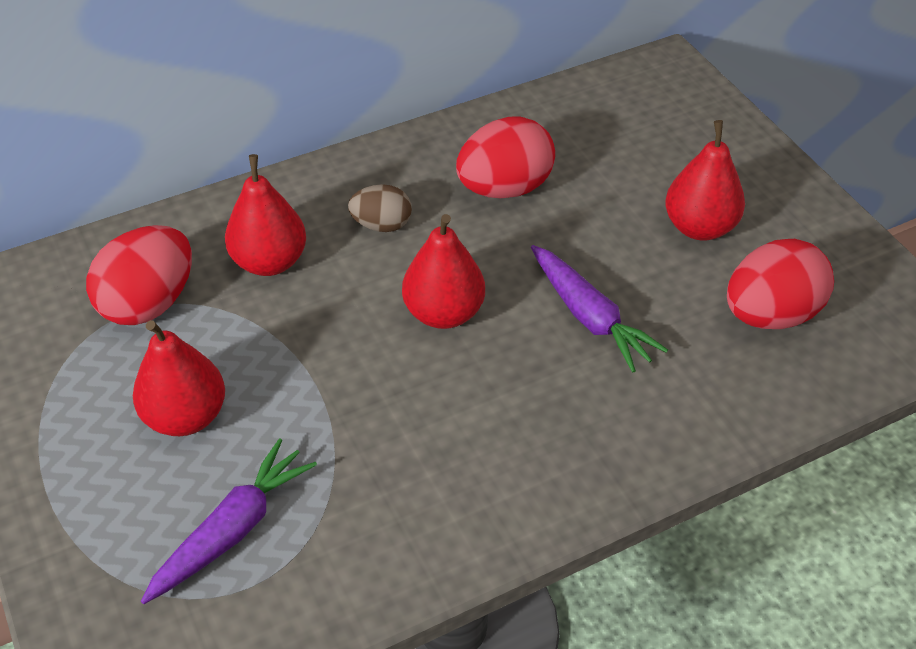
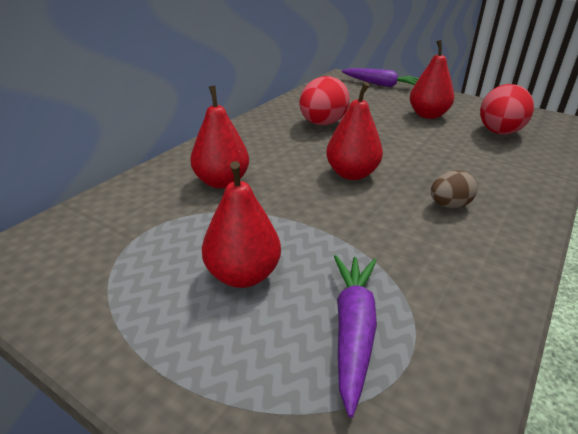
camera: 30 degrees left, 15 degrees down
red egg [86,225,192,325] -> none
brown egg [348,184,412,232] -> brown egg moved to [431,170,478,208]
purple carrot [531,245,668,373] -> purple carrot moved to [342,68,419,87]

